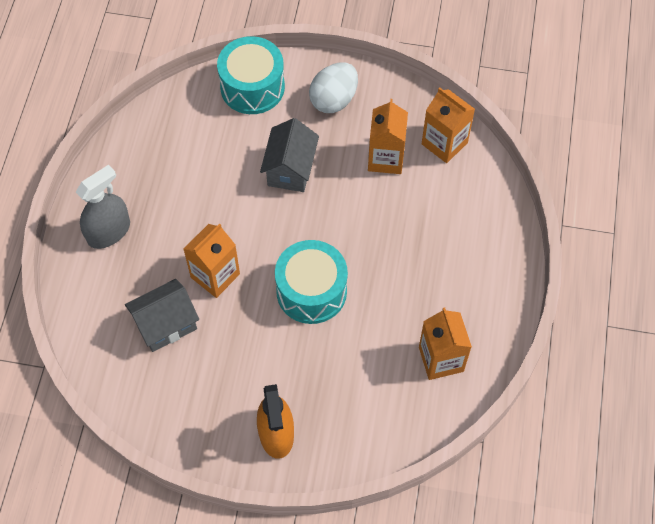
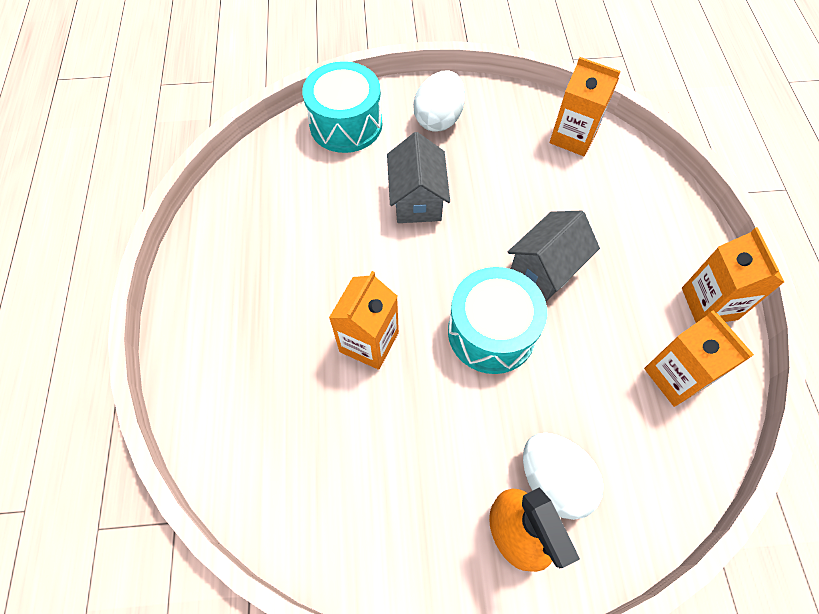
camera: 15 degrees left, 0 degrees up
grey spray bottle [76,165,130,249] -> none
grey house [125,279,199,352] -> grey house moved to [508,211,600,301]
orange carton [368,99,408,174] -> orange carton moved to [682,227,785,323]
none -> white egg [523,433,604,520]

